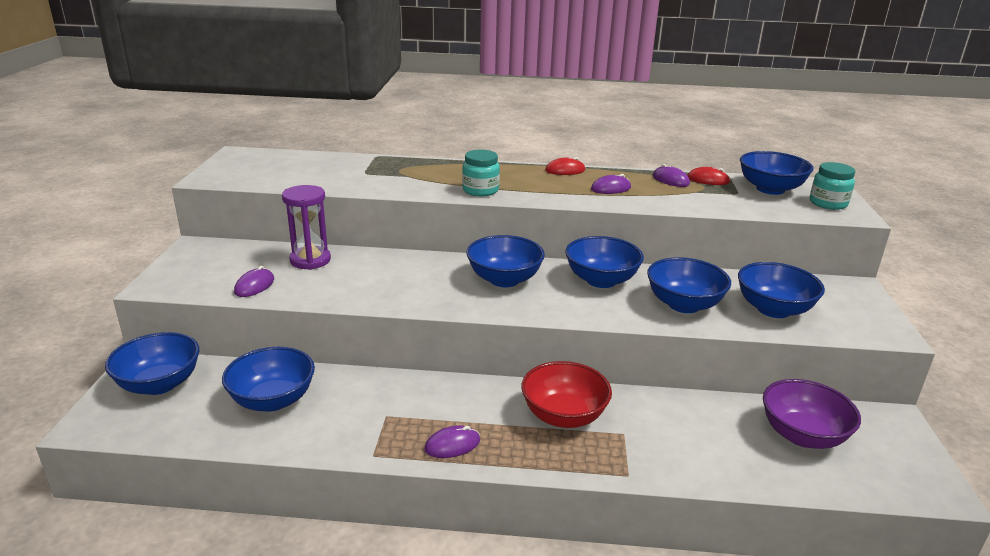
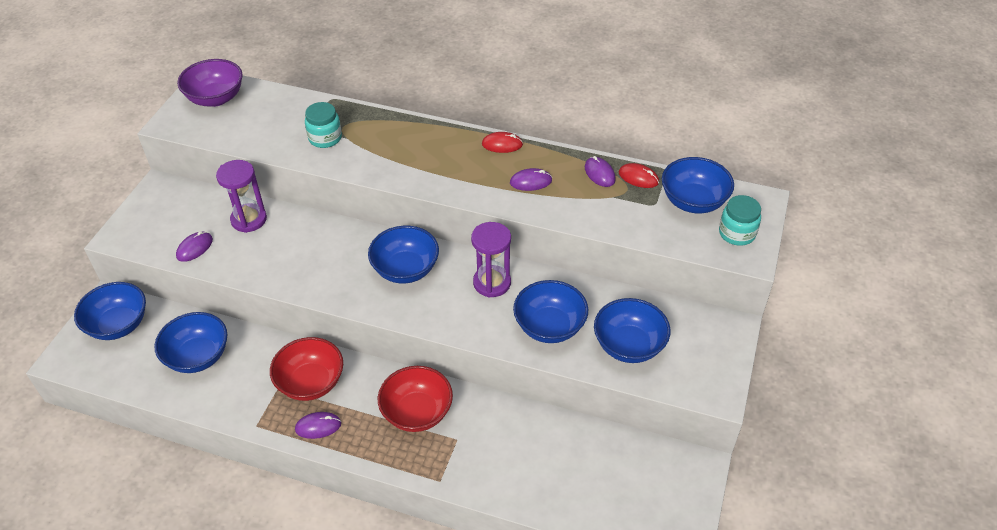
camera: 15 degrees right, 20 degrees up
turquoise jar [462,149,500,196] -> turquoise jar moved to [305,102,342,148]
blue bowl [565,236,644,288] -> purple hourglass [471,222,511,298]
purple bowl [763,379,861,449] -> purple bowl moved to [177,59,243,107]
none -> red bowl [270,337,343,401]

